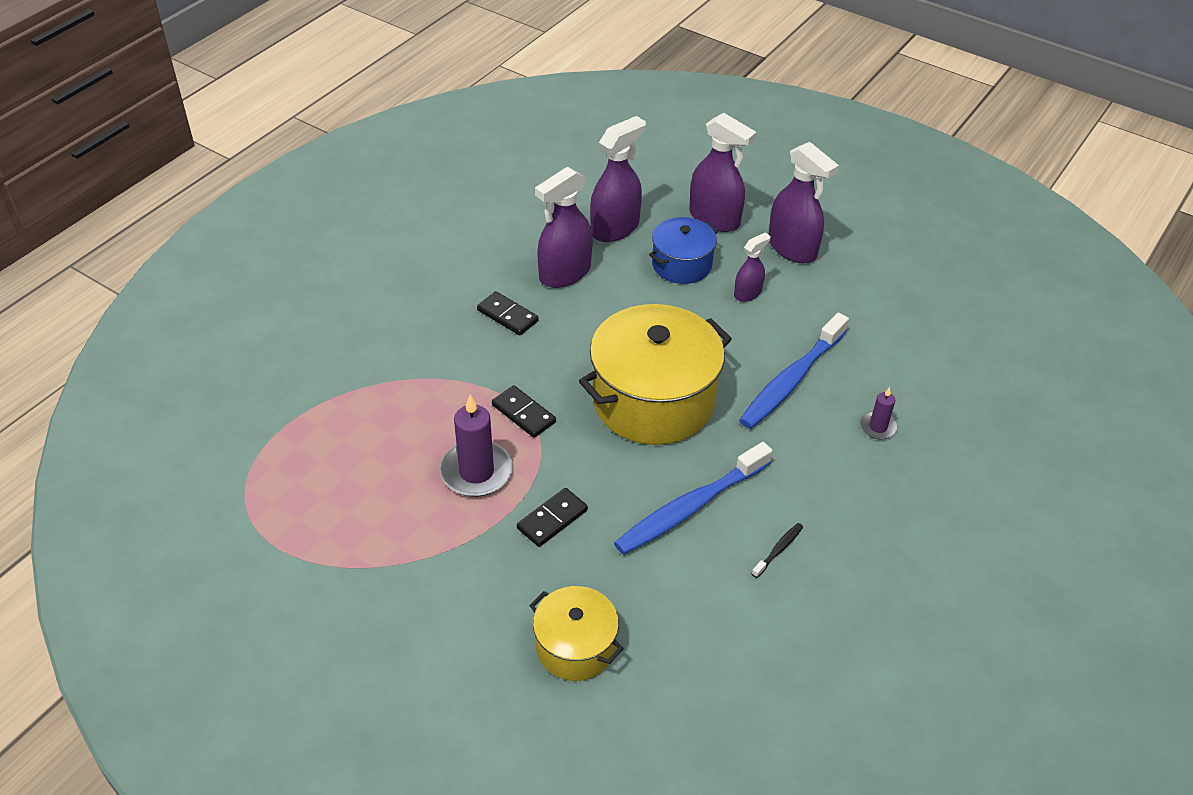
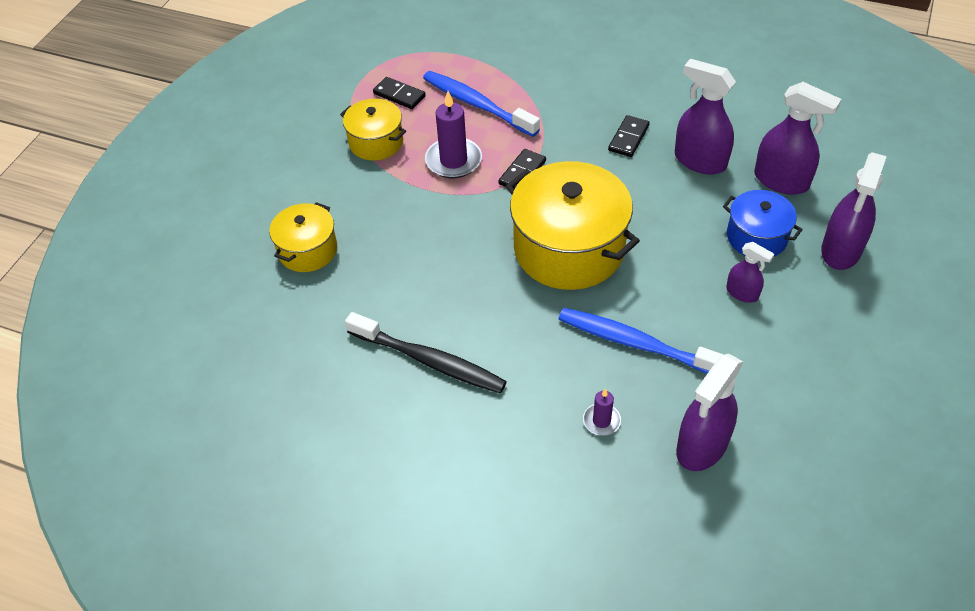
camera: 80 degrees right, 5 degrees up
black domino [517,488,588,547] -> black domino moved to [373,77,426,109]
blue toothbrush [614,442,773,555] -> blue toothbrush moved to [423,71,540,137]
black toothbrush [752,523,803,578] -> black toothbrush [345,312,507,394], size x2.44
purple spray bottle [769,142,839,263] -> purple spray bottle moved to [676,354,743,471]
none -> yellow pot [340,99,406,161]

